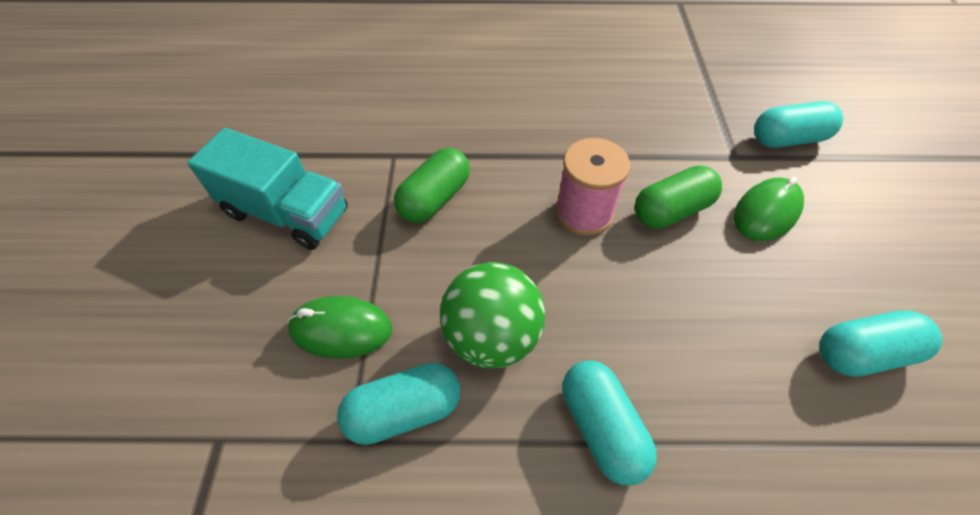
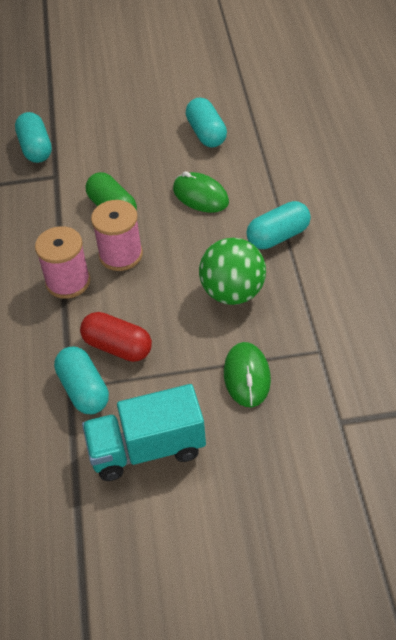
camera: 95 degrees left, 5 degrees down
turquoise truck [187,128,348,250] -> turquoise truck turned 120 degrees counterclockwise [82,384,206,481]
turquoise capsule [337,363,461,445] -> turquoise capsule moved to [54,347,109,414]
green capsule [394,148,470,223] -> red capsule [80,312,152,362]
green mouse [734,177,804,241] -> green mouse moved to [173,171,229,213]
none -> pink spool [35,226,90,299]

